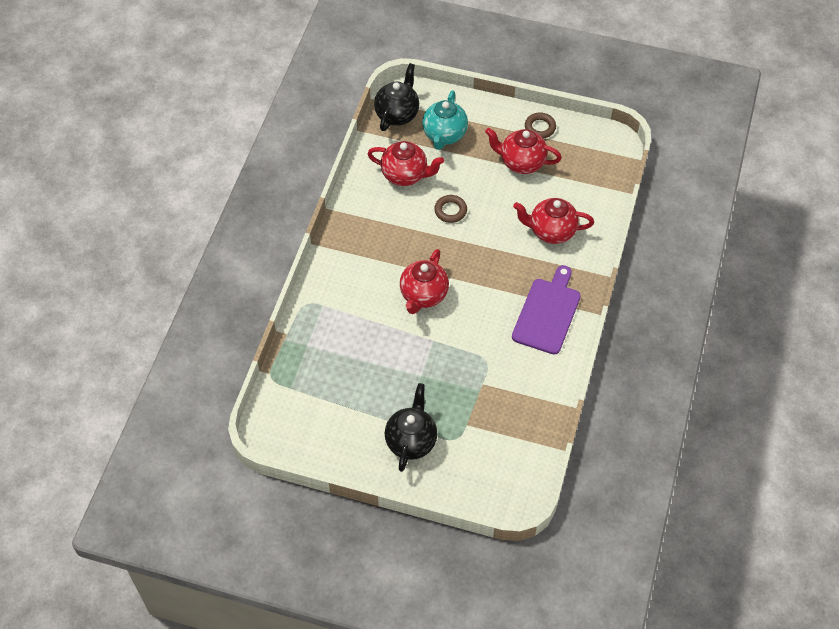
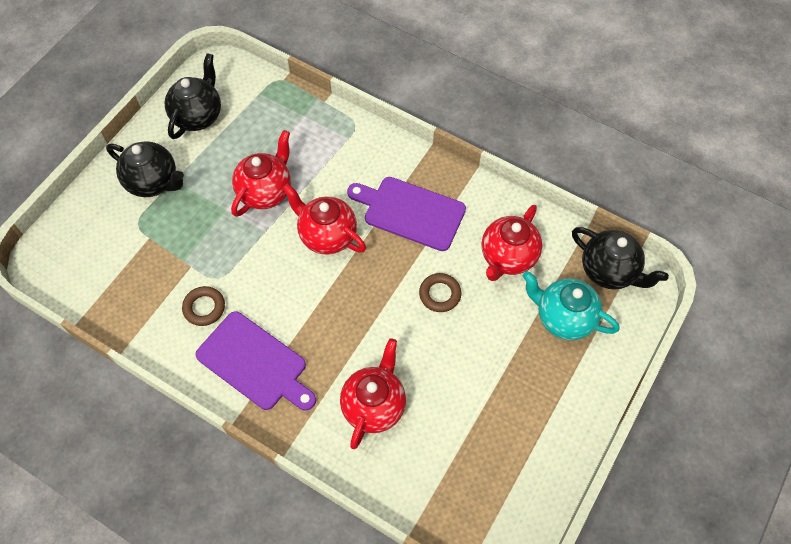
camera: 105 degrees right, 5 degrees up
red teapot [485,128,562,174] -> red teapot moved to [231,130,291,217]
brown ring [525,112,556,138] -> brown ring moved to [182,286,225,326]
none -> black teapot [165,53,221,139]
none -> purple cutting board [347,177,466,251]

